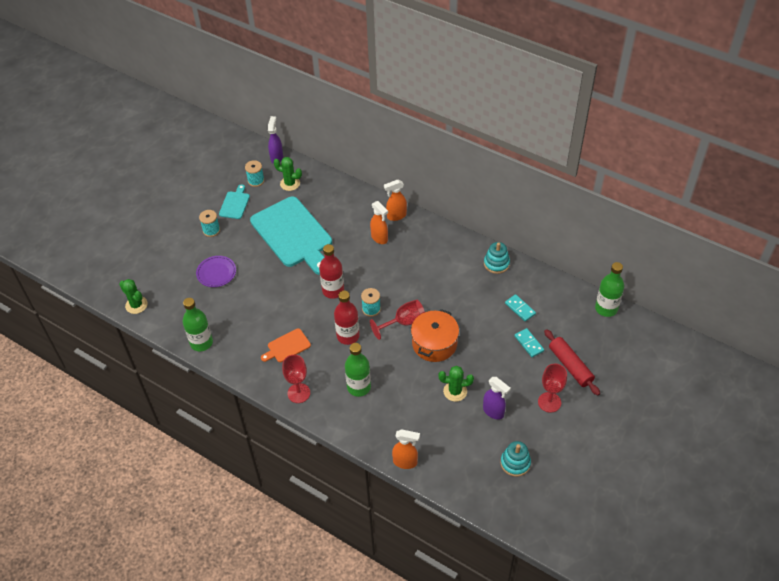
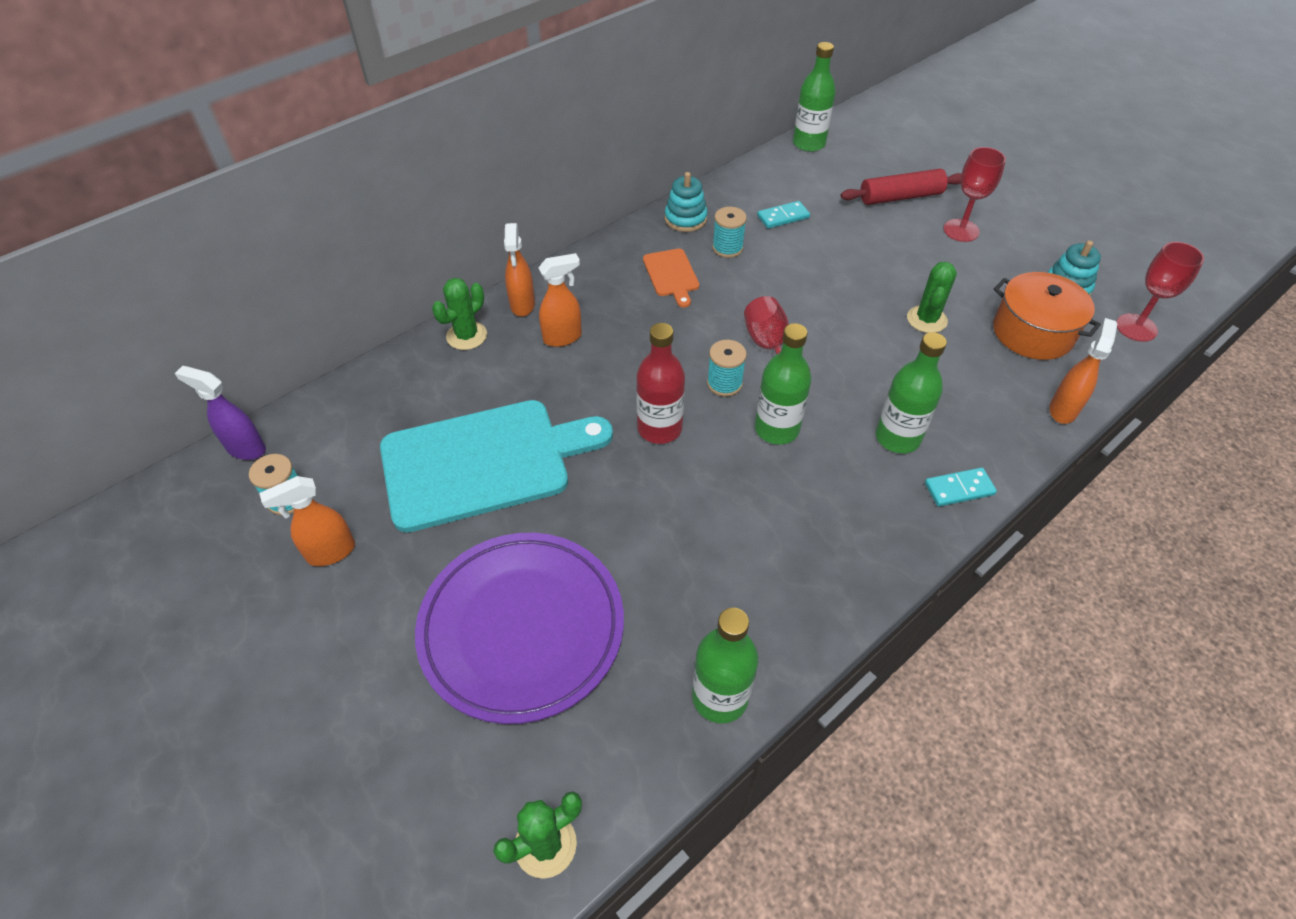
camera: 75 degrees left, 0 degrees up
purple plate [196,256,236,287] -> purple plate [415,533,624,724], size x2.09
turquoise spool [199,210,220,237] -> turquoise spool moved to [712,207,747,258]
turquoise cutting board [219,184,250,219] -> orange spray bottle [259,476,355,566]
orange cutting board [261,328,311,362] -> orange cutting board moved to [643,249,699,307]
green cactus [273,157,302,191] -> green cactus moved to [432,278,487,350]
red goblet [282,355,310,403] -> red goblet moved to [1117,242,1204,342]
red bottle [334,290,360,345] -> green bottle [755,323,811,444]
orange pot [411,309,459,362] -> orange pot moved to [993,272,1101,360]
purple spray bottle [483,377,511,420] -> none
turquoise domino [515,328,544,357] -> turquoise domino moved to [925,468,997,507]

